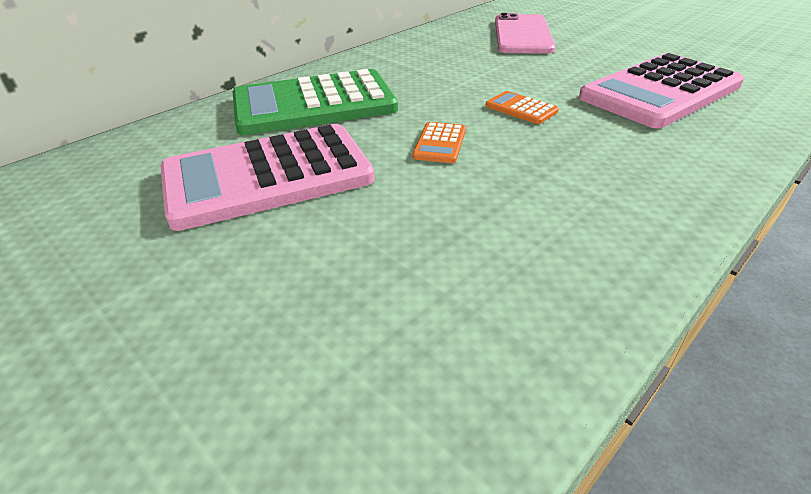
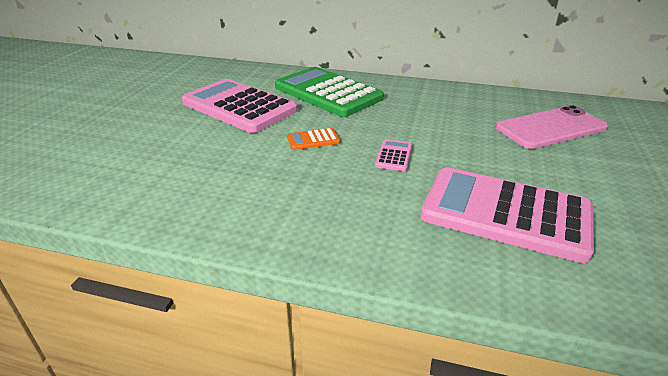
camera: 60 degrees right, 5 degrees down
orange calculator [486,91,559,124] -> pink calculator [375,139,412,171]

